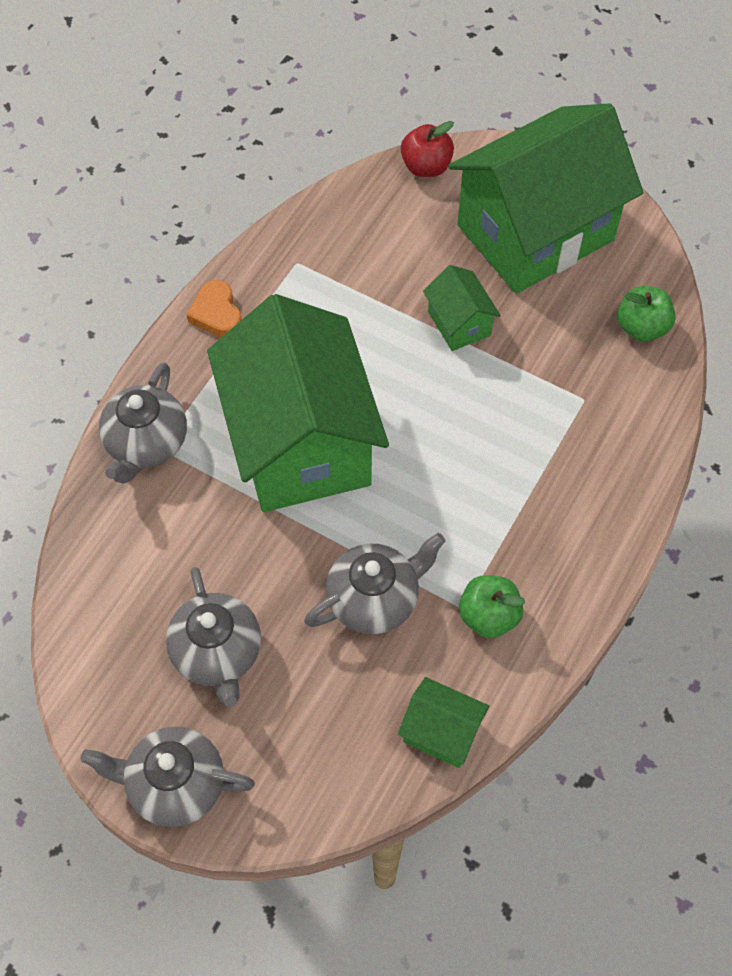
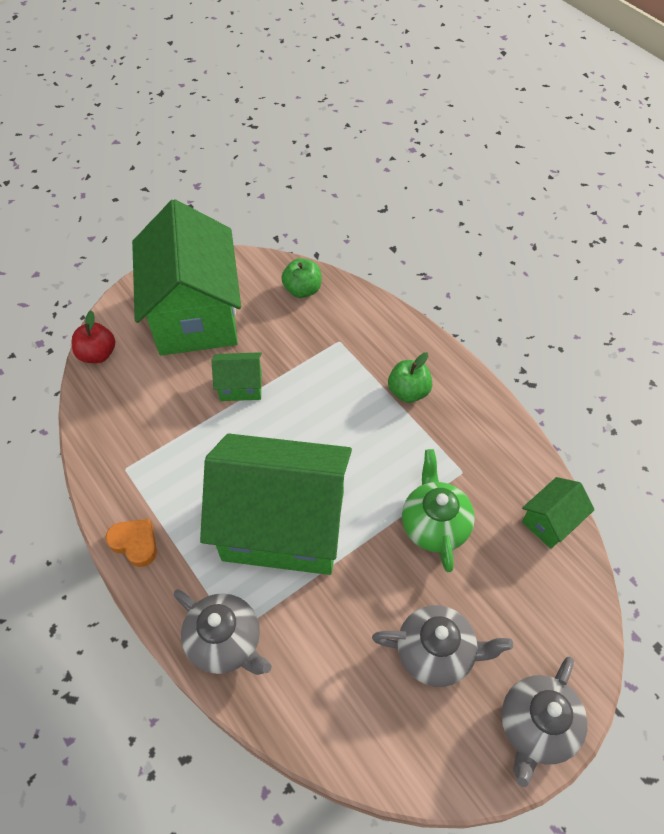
camera: 65 degrees left, 5 degrees down
orange heart [187,280,242,337] -> orange heart turned 150 degrees counterclockwise [106,519,157,567]
grey teapot [304,533,445,634] -> green teapot [402,449,475,572]
green apple [459,575,525,638] -> green apple moved to [388,352,432,403]

